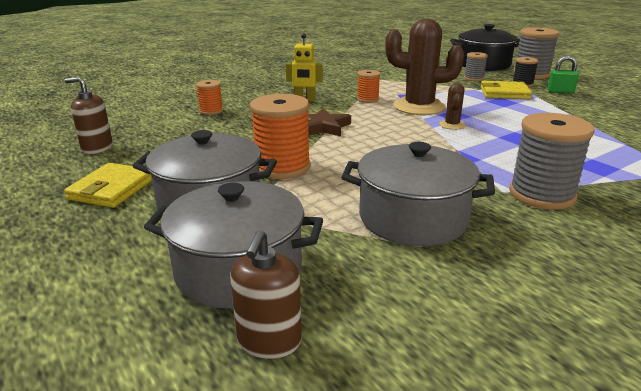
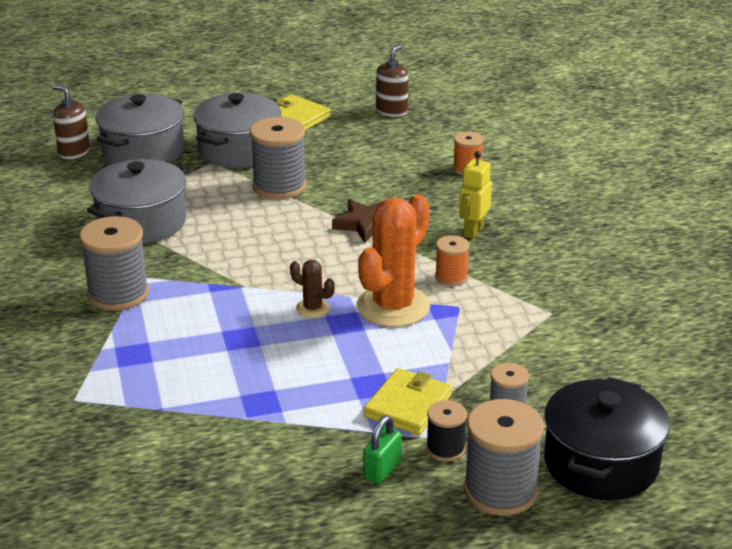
camera: 110 degrees right, 5 degrees up
orange spool [250,94,311,179] -> grey spool [250,117,306,199]
brown cactus [385,19,464,115] -> orange cactus [357,194,431,327]

